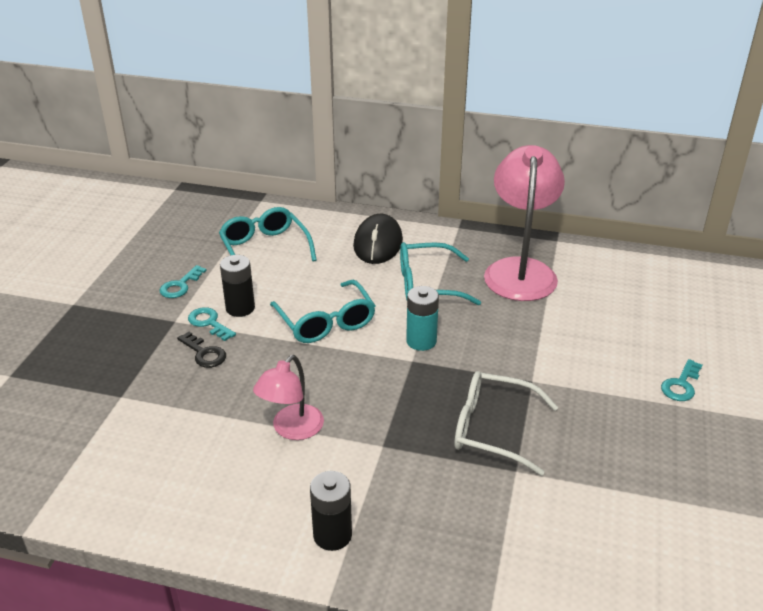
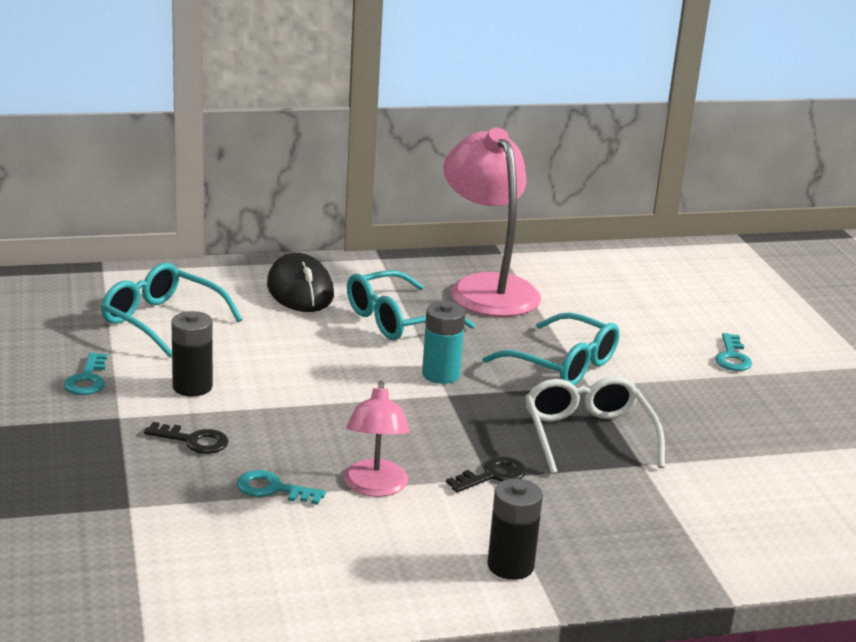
camera: 30 degrees left, 10 degrees down
turquoise key [188,307,236,341] -> turquoise key moved to [237,470,326,505]
turquoise glasses [270,280,375,343] -> turquoise glasses moved to [483,312,620,385]
white glasses [455,371,558,476] -> white glasses turned 90 degrees clockwise [525,376,665,474]
none -> black key [446,456,527,492]

